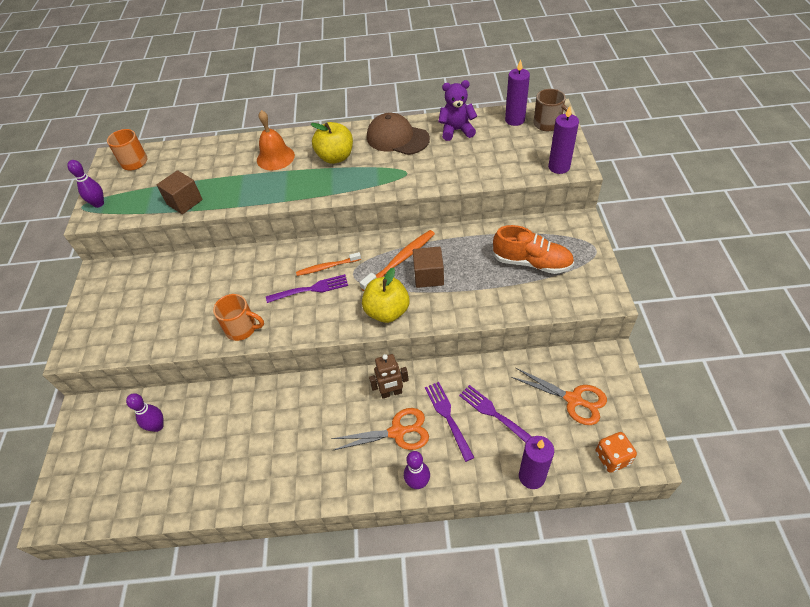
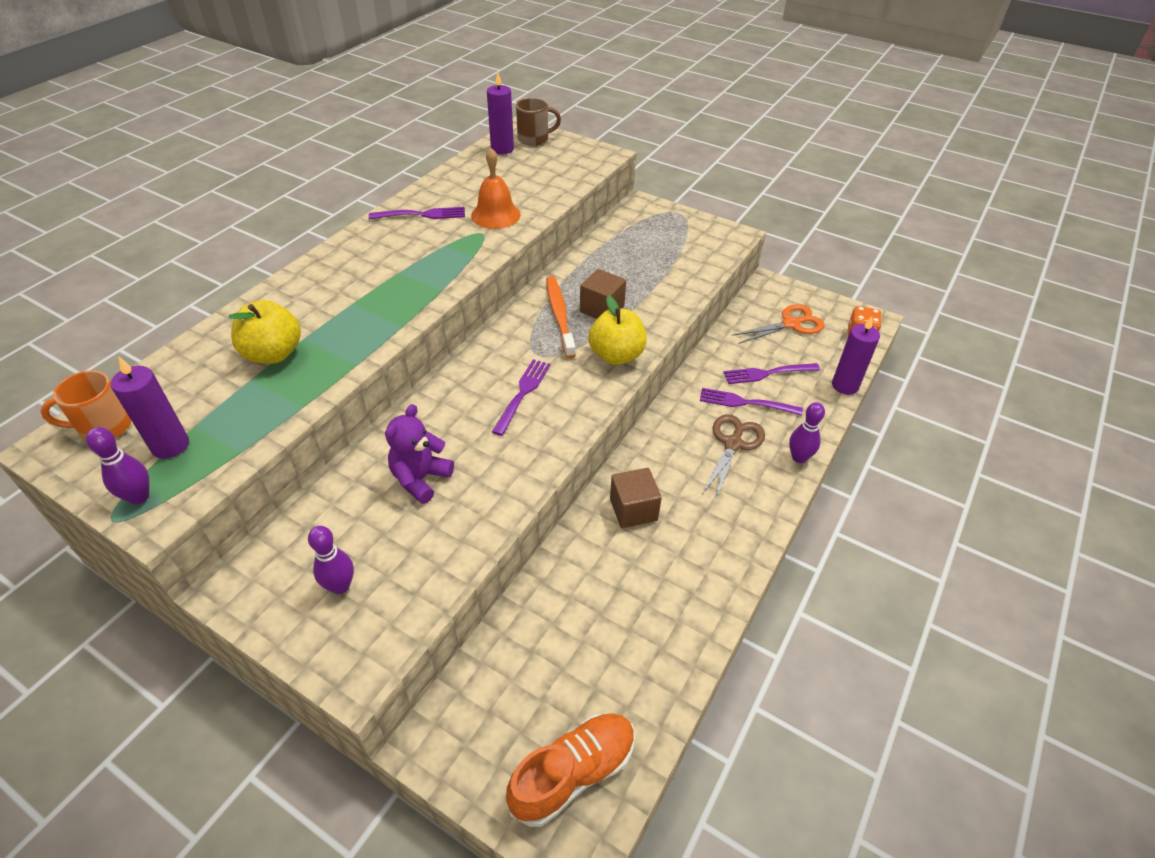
camera: 60 degrees left, 5 degrees down
purple bowling pin [126,393,164,432] -> purple bowling pin moved to [308,526,354,594]
brown cube [157,170,203,214] -> brown cube moved to [610,468,662,528]
orange mug [213,294,264,341] -> none
orange bell [257,110,295,170] -> orange bell moved to [471,148,521,229]
orange toothbrush [296,252,361,276] -> none
yellow apple [311,122,353,164] -> yellow apple moved to [229,300,301,364]
orange scissors [331,408,429,450] -> brown scissors [702,414,765,499]
brown cap [367,113,430,155] -> purple fork [369,207,465,219]
brown robot [369,354,409,399] -> none
purple teddy bear [438,80,477,141] -> purple teddy bear moved to [385,404,454,504]
orange shoe [493,225,574,274] -> orange shoe moved to [506,713,635,827]
purple candle [548,106,579,174] -> purple candle moved to [111,356,189,459]

